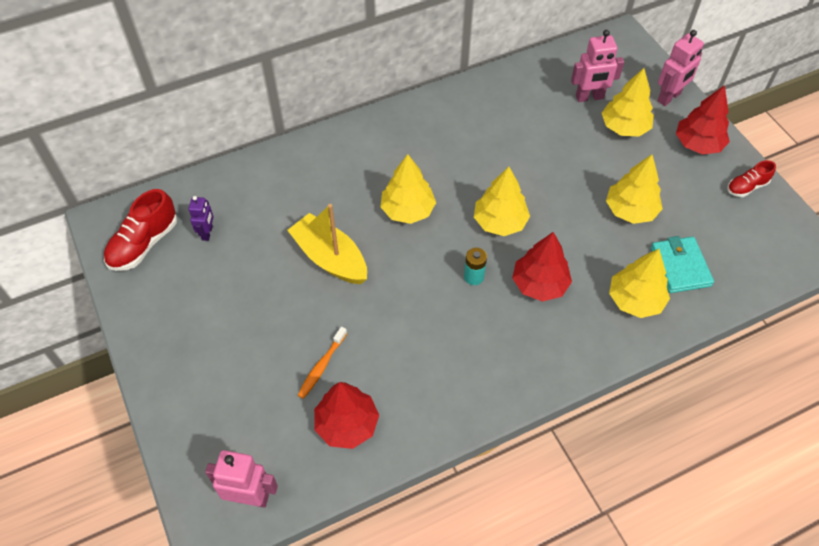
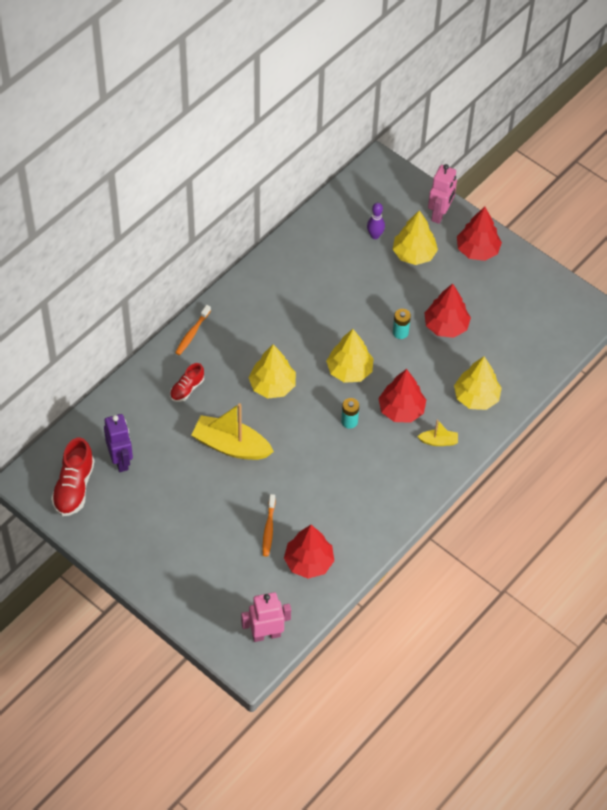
camera: 25 degrees left, 0 degrees up
purple robot [188,196,214,241] -> purple robot [104,414,133,472], size x1.61
pink robot [571,30,624,102] -> purple bowling pin [367,203,385,239]
yellow tree [606,154,663,224] -> red tree [425,283,471,338]
turquoise wallet [651,236,714,293] -> none
red shoe [727,160,776,197] -> red shoe moved to [170,363,204,402]
none -> orange toothbrush [175,305,211,355]
none -> turquoise battery [393,309,411,339]
none -> yellow boat [417,419,458,446]

